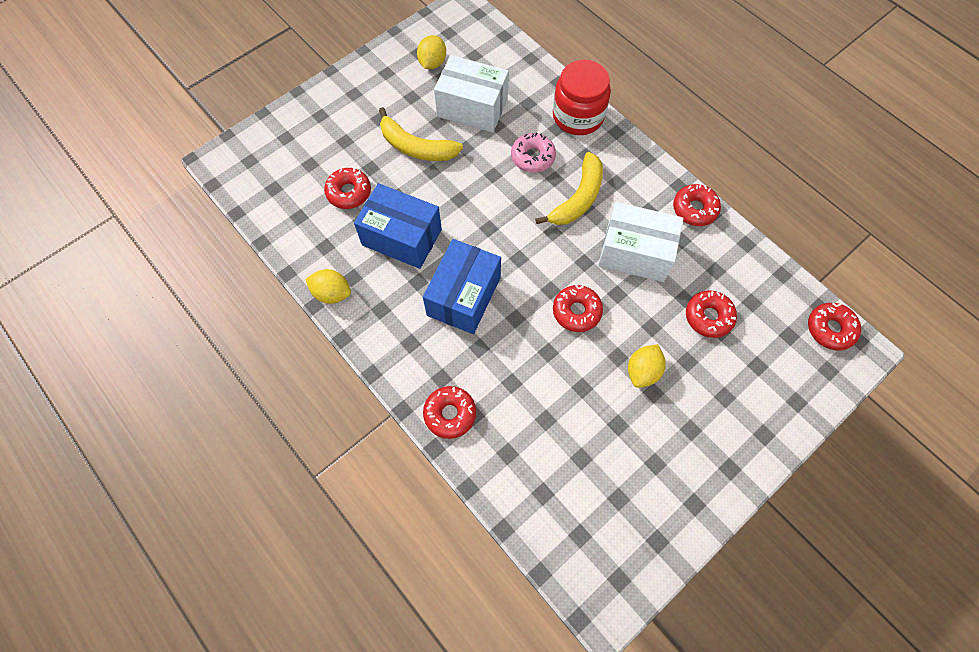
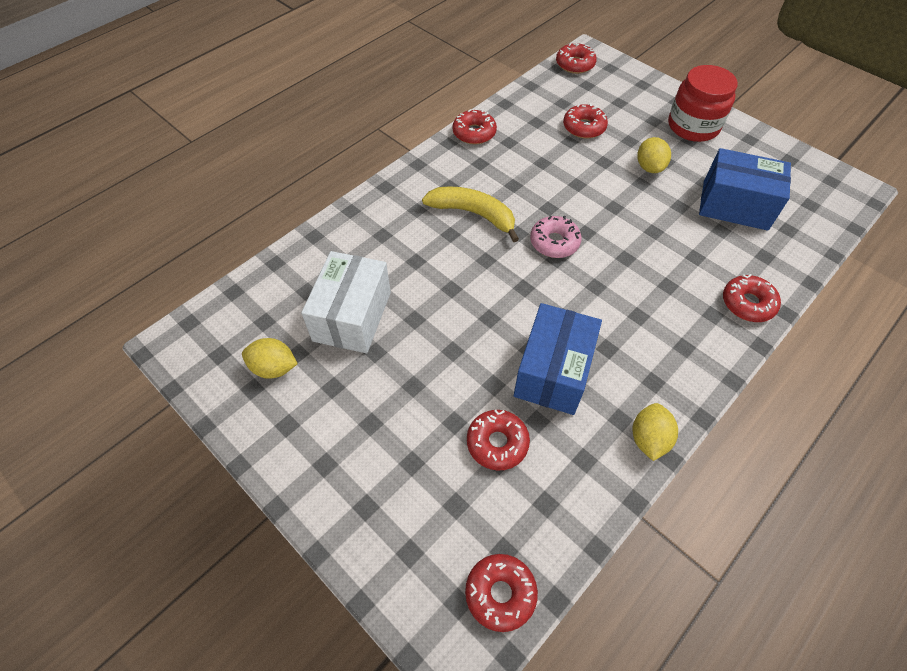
camera: 95 degrees left, 10 degrees down
yellow banana [379,107,463,161] -> none
blue box [423,239,501,334] -> blue box moved to [699,148,791,231]
pink donut [511,133,556,173] -> pink donut moved to [530,216,582,258]
red jar [553,60,611,135] -> red jar moved to [668,65,738,142]
red donut [553,285,603,332] -> red donut moved to [465,554,538,632]
white box [598,202,683,282] -> none
yellow lemon [628,344,666,388] -> yellow lemon turned 60 degrees clockwise [637,137,671,173]

